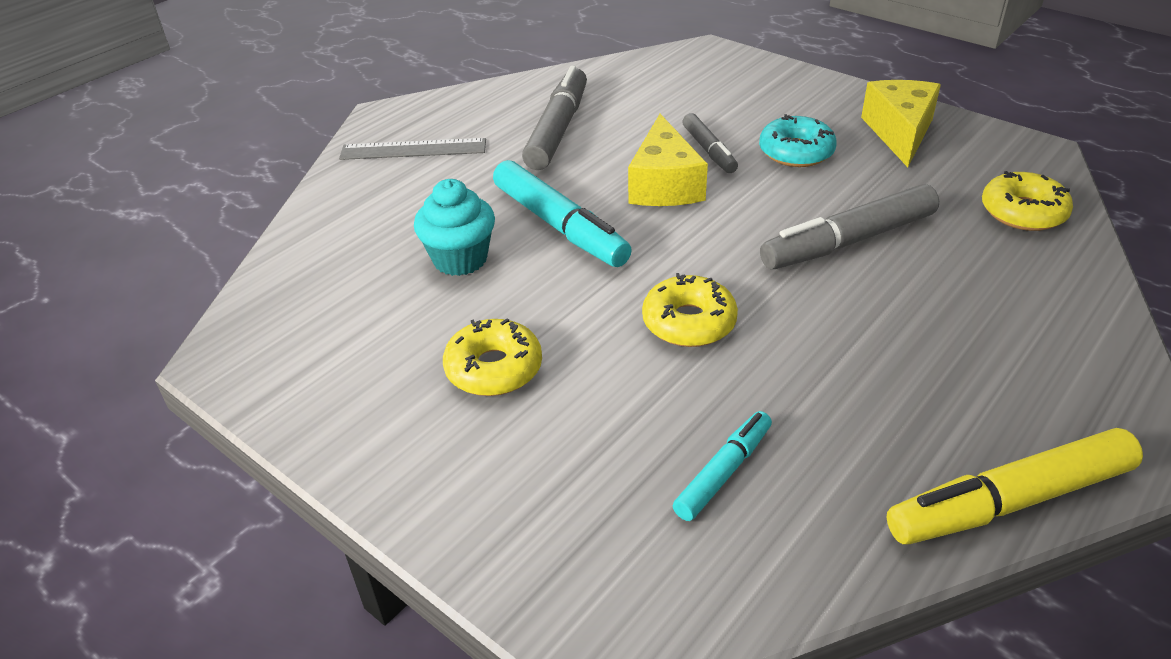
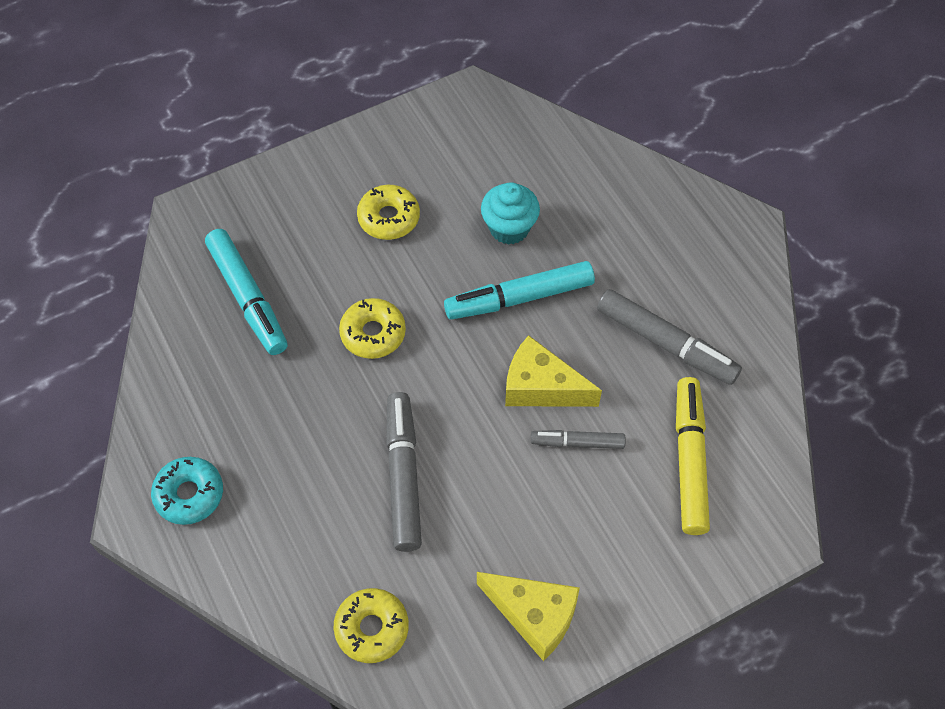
camera: 110 degrees right, 20 degrees up
grey ruler [339,138,486,160] -> none
turquoise marker [673,411,772,521] -> turquoise marker [205,229,288,355], size x1.73
turquoise donut [759,114,837,167] -> turquoise donut moved to [151,457,223,525]
yellow marker [887,428,1143,545] -> yellow marker moved to [676,377,710,535]

